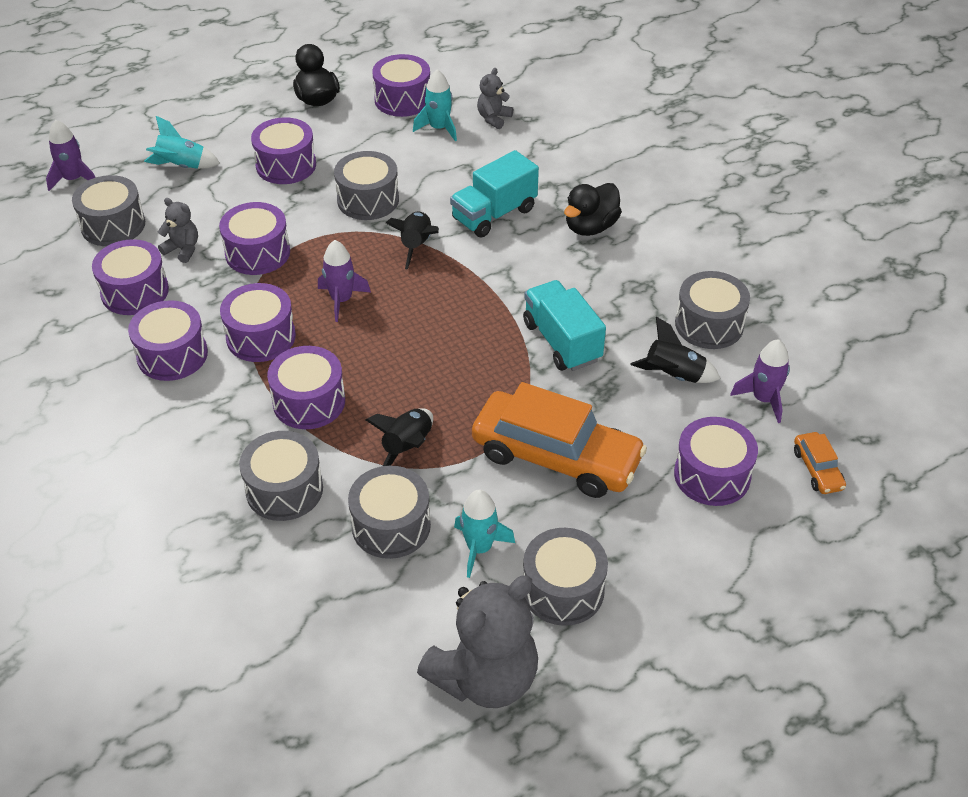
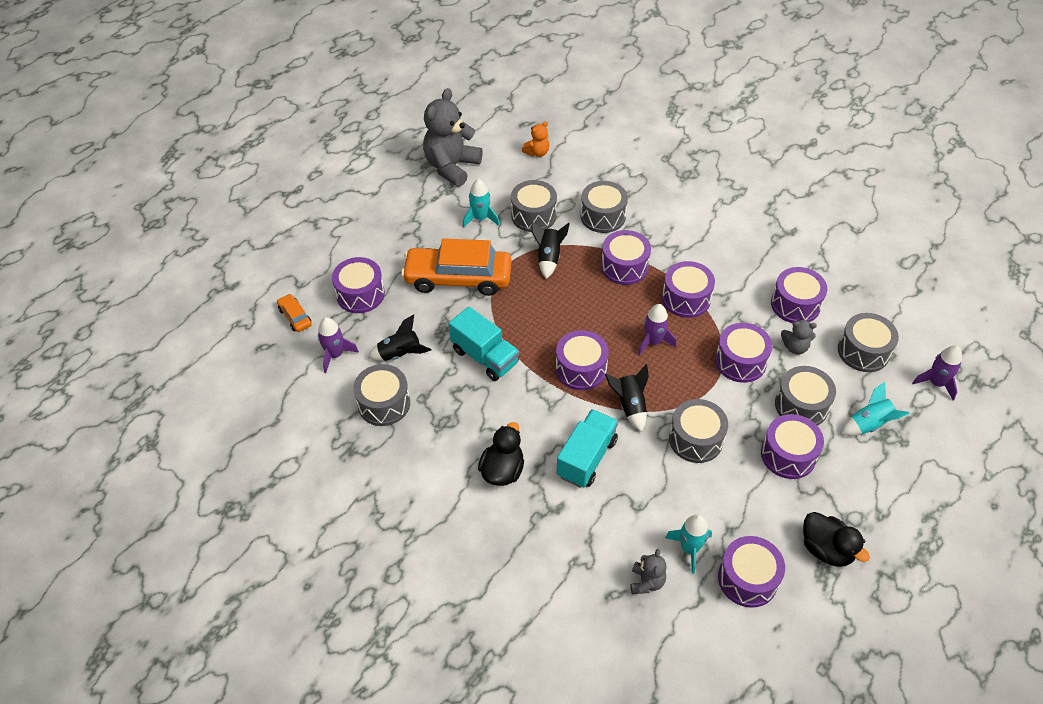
camera: 160 degrees right, 5 degrees up
purple drum [128,300,208,381] -> purple drum moved to [556,330,609,390]
grey drum [523,528,608,626] -> grey drum moved to [775,366,836,426]
none -> orange teddy bear [522,121,549,157]

